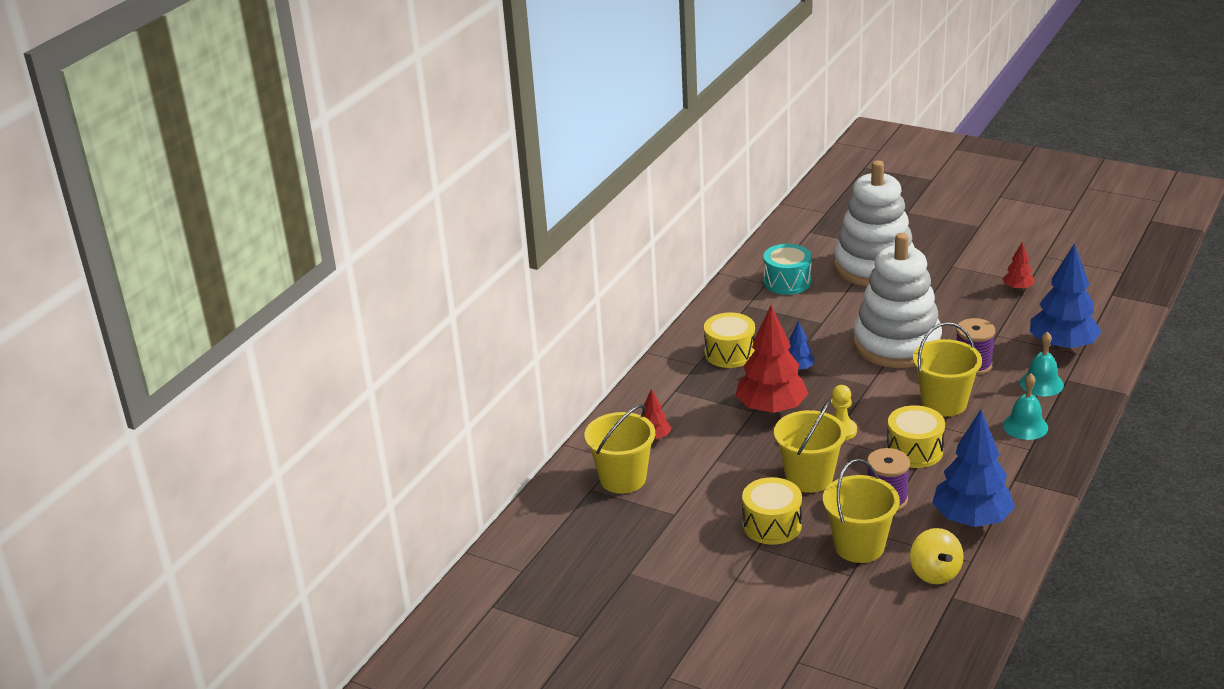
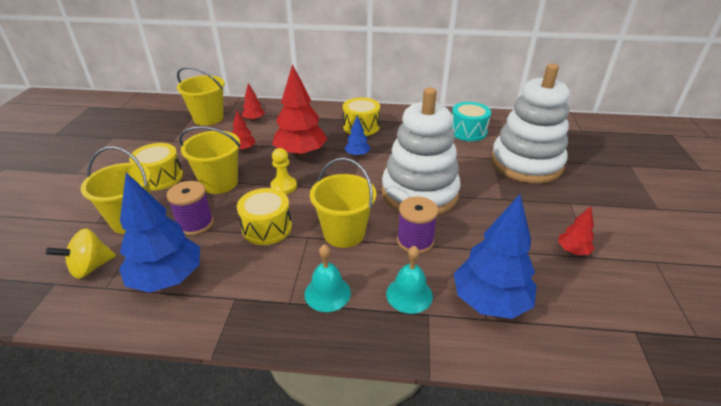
camera: 65 degrees right, 5 degrees up
none -> red tree [232,110,256,151]

